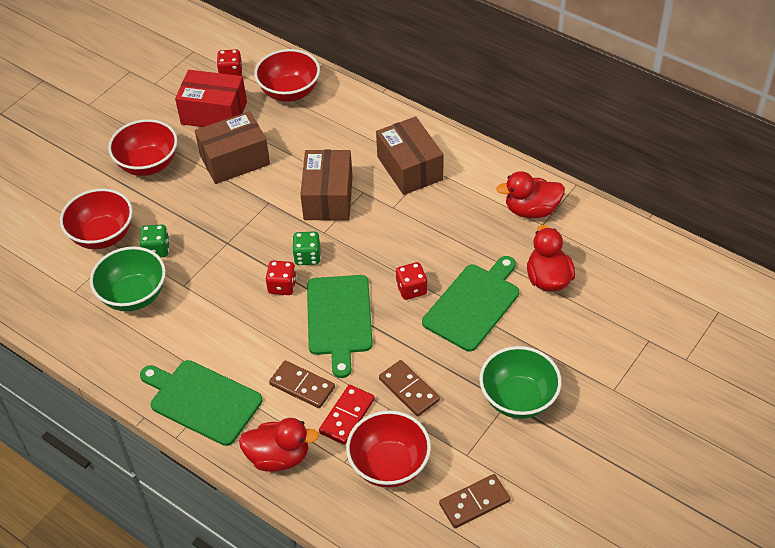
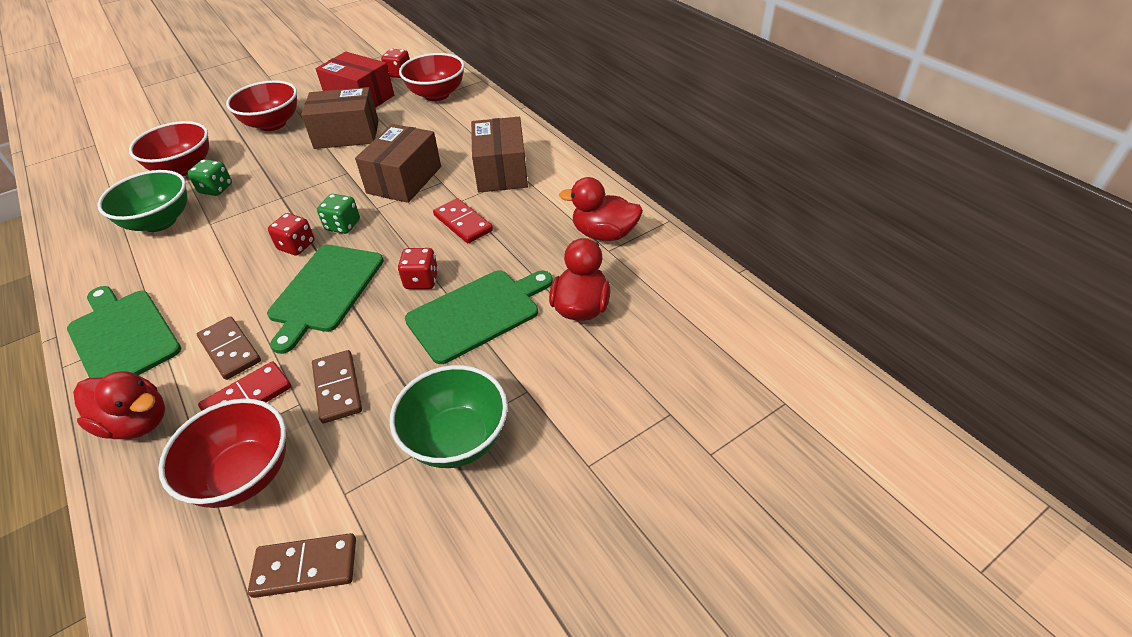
camera: 20 degrees right, 5 degrees down
none -> red domino [433,198,493,243]

